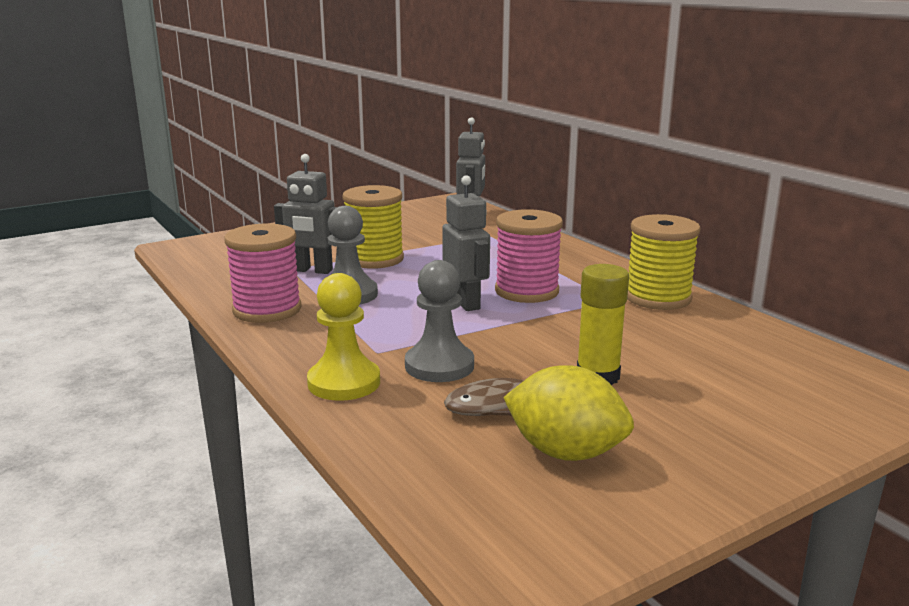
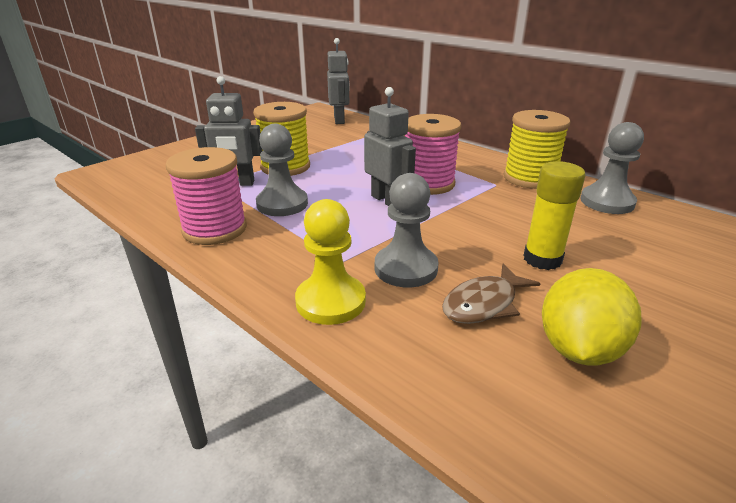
camera: 15 degrees left, 10 degrees up
yellow lemon [503,365,634,461] -> yellow lemon turned 75 degrees counterclockwise [542,268,642,366]
none -> grey pawn [581,122,644,214]

